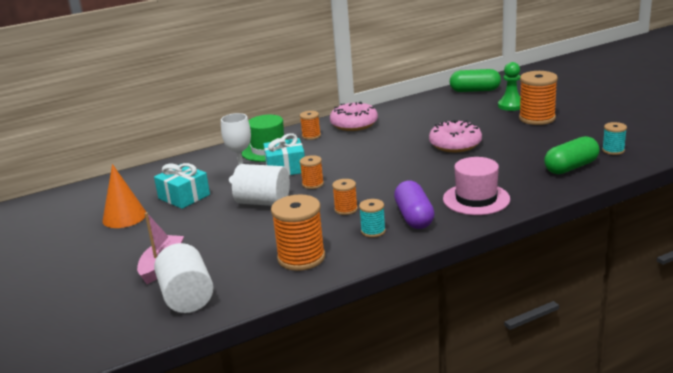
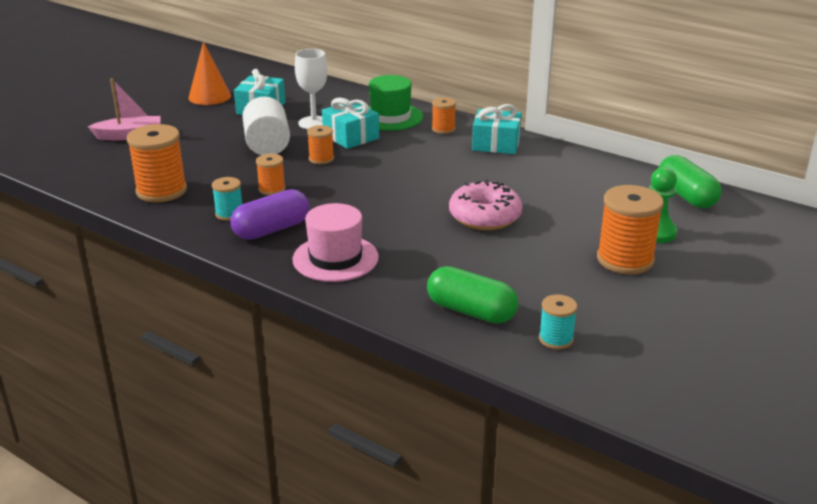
camera: 60 degrees right, 5 degrees up
white cylinder [154,243,214,313] -> none
pink donut [330,101,378,131] -> turquoise gift [472,104,522,154]

